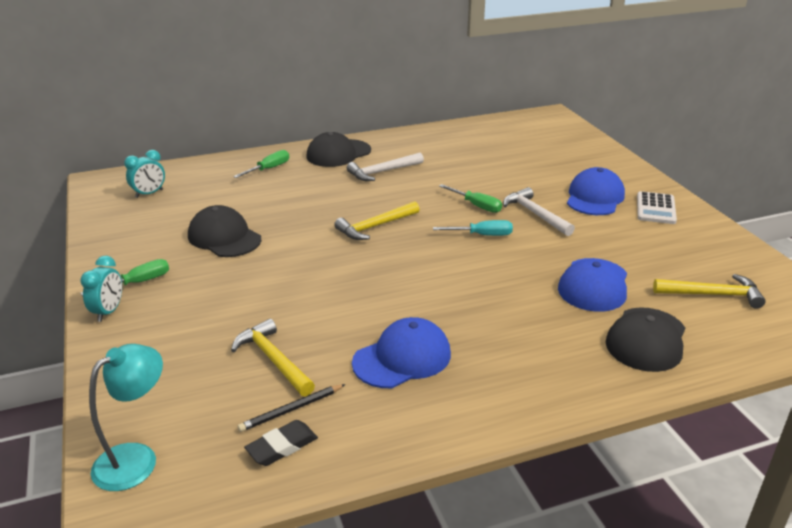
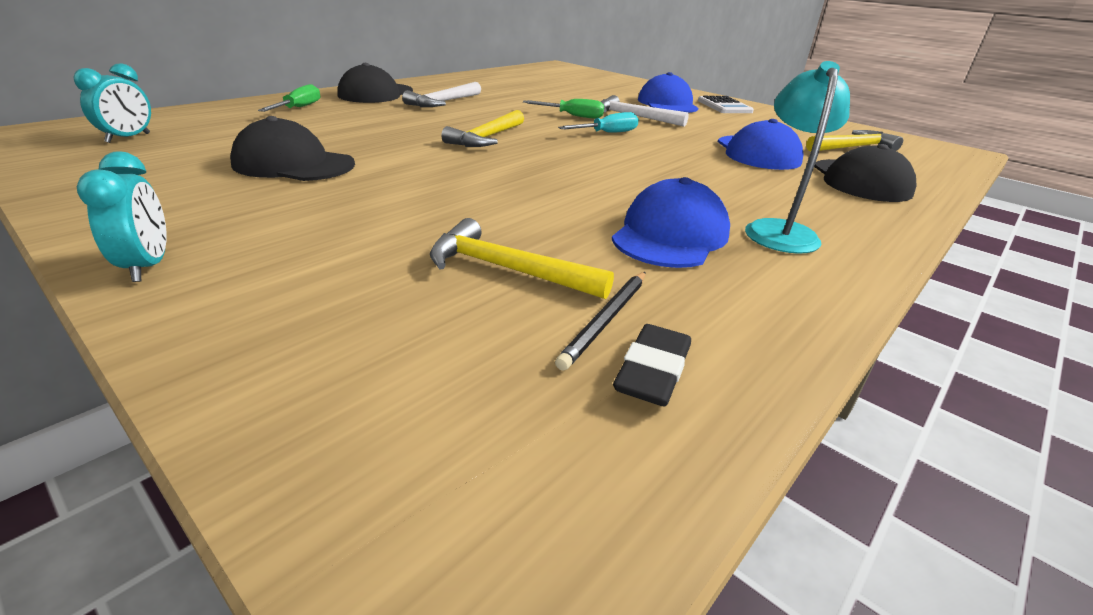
camera: 30 degrees left, 0 degrees up
green screwdriver [80,259,169,296] -> none
turquoise lamp [89,344,163,491] -> turquoise lamp moved to [745,61,850,254]

